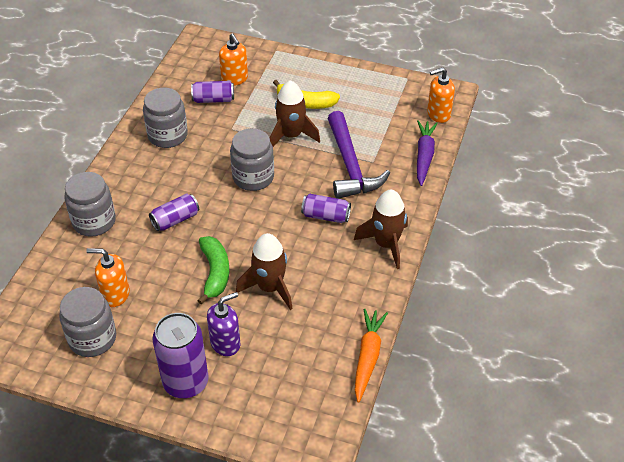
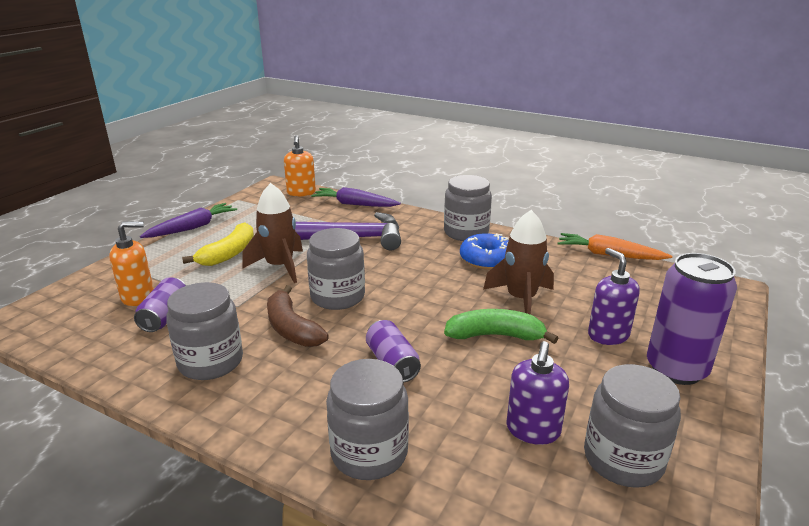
camera: 80 degrees left, 20 degrees down
orange soap dispenser [86,248,130,307] -> purple soap dispenser [506,341,569,445]
purple can [301,193,351,223] -> none
brown rocket [354,190,408,269] -> grey jar [444,175,492,241]
none -> purple carrot [140,203,237,238]
none -> brown banana [267,285,329,347]
none -> blue donut [460,233,509,270]

